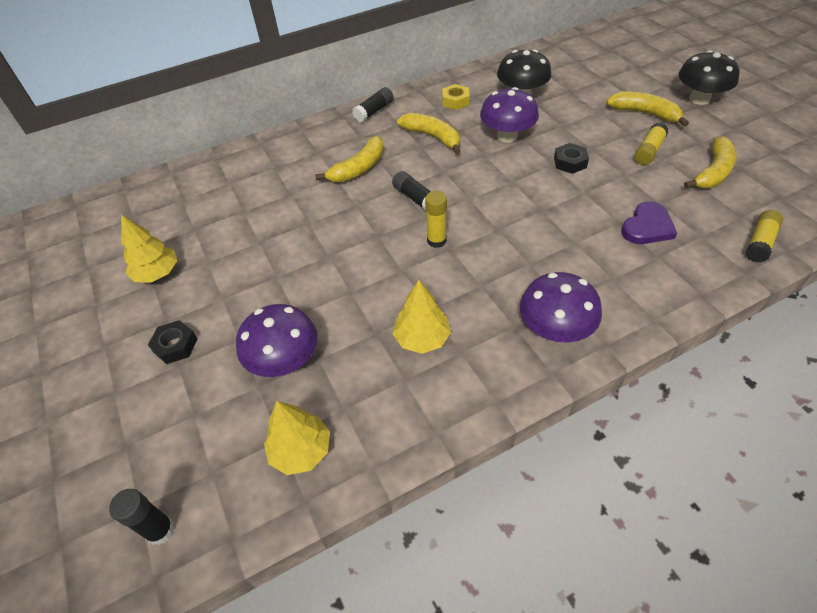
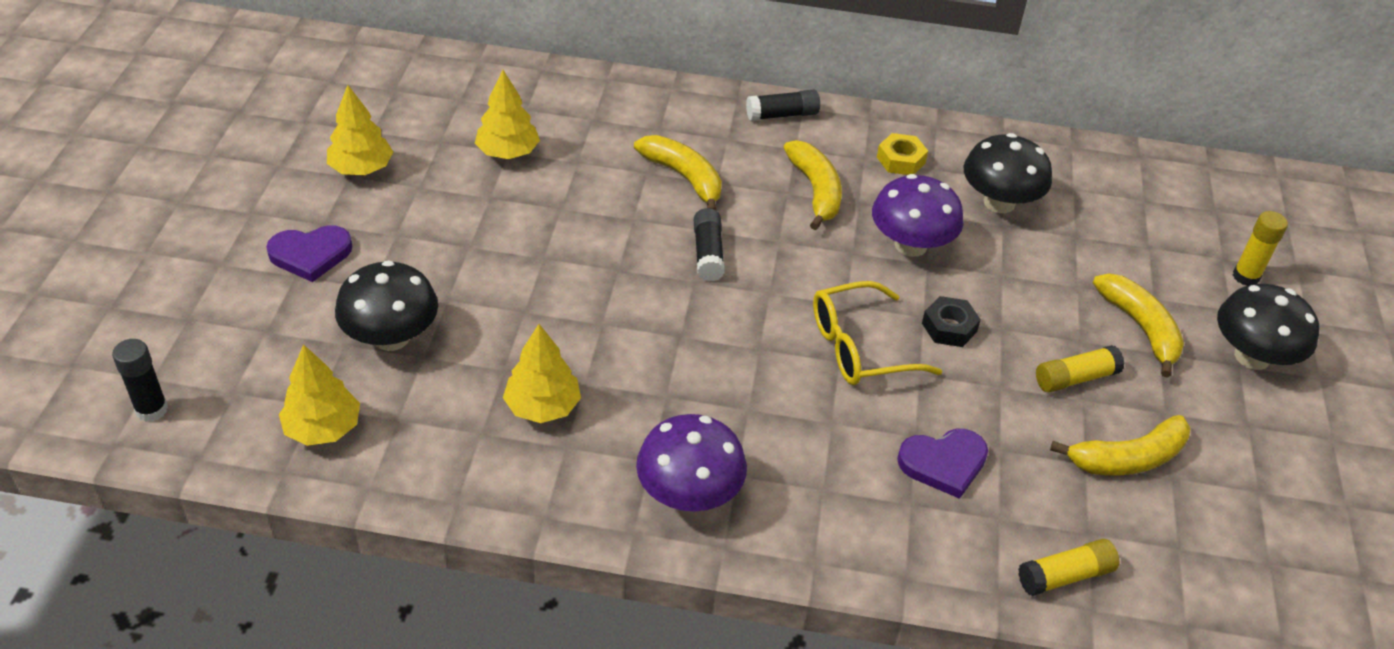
camera: 30 degrees right, 5 degrees down
black nut [148,320,198,364] -> purple heart [266,225,352,282]
purple mushroom [236,304,318,377] -> black mushroom [335,260,438,351]
yellow banana [315,136,384,182] -> yellow banana turned 120 degrees counterclockwise [634,135,722,210]
yellow glue stick [425,191,447,248] -> yellow glue stick moved to [1233,211,1288,286]
none -> yellow tree [475,70,540,159]
none -> yellow glasses [813,281,943,385]

